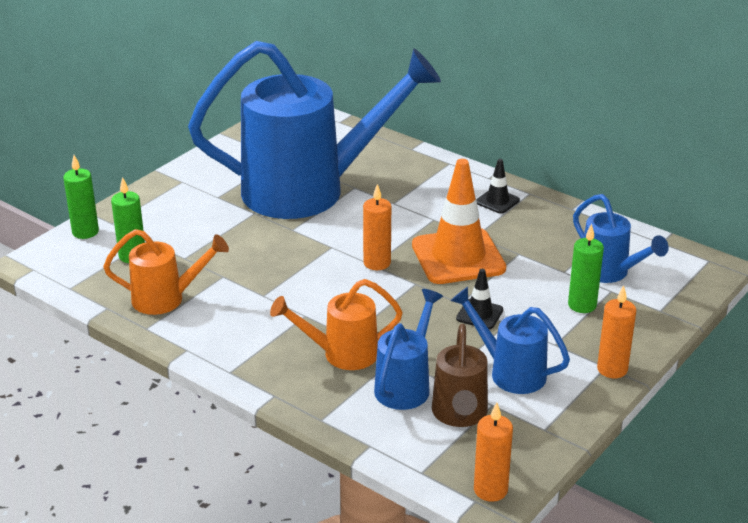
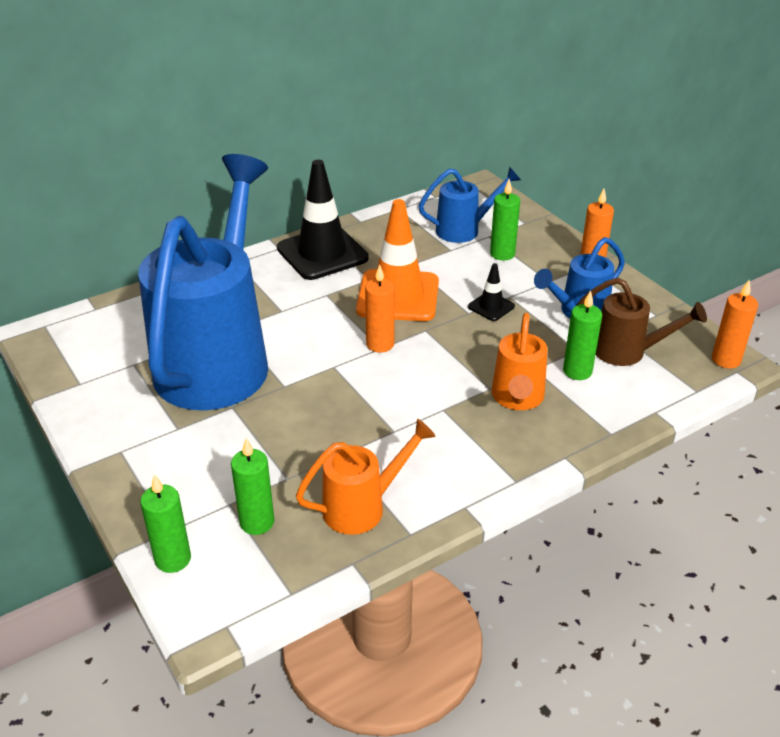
camera: 70 degrees left, 5 degrees up
orange watering can [103,229,229,315] -> orange watering can turned 45 degrees clockwise [296,419,436,535]
blue watering can [374,289,443,410] -> green candle [563,290,602,380]
black traffic cone [476,159,520,214] -> black traffic cone [277,160,369,280], size x2.16

